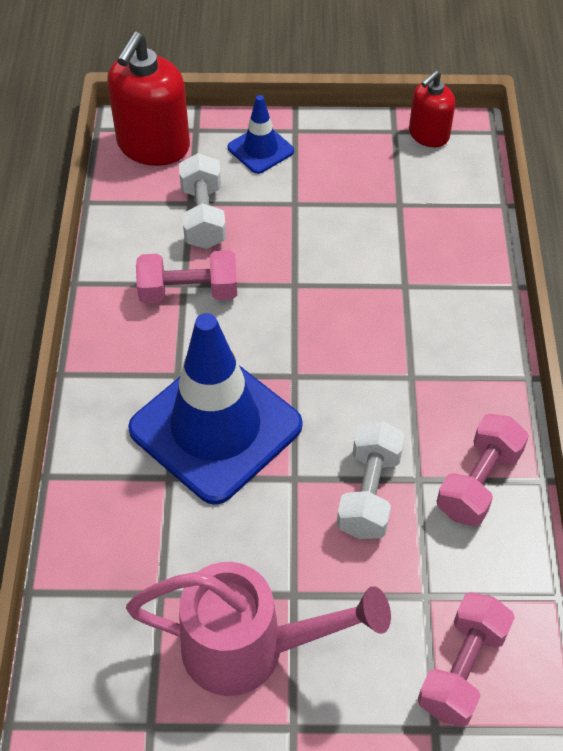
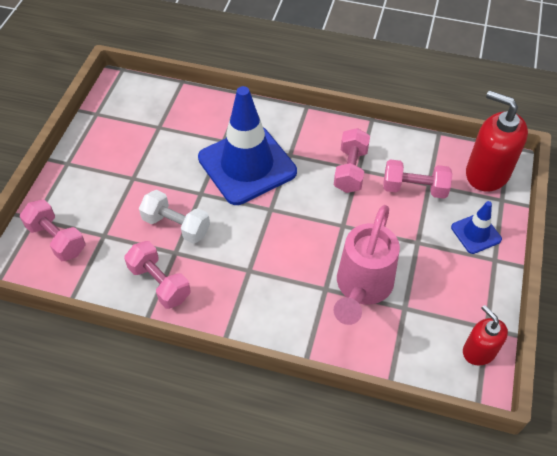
camera: 105 degrees right, 0 degrees up
pink watering can [126,562,391,696] -> pink watering can moved to [334,205,400,325]
white dumbbell [179,153,226,249] -> pink dumbbell [383,159,452,199]

